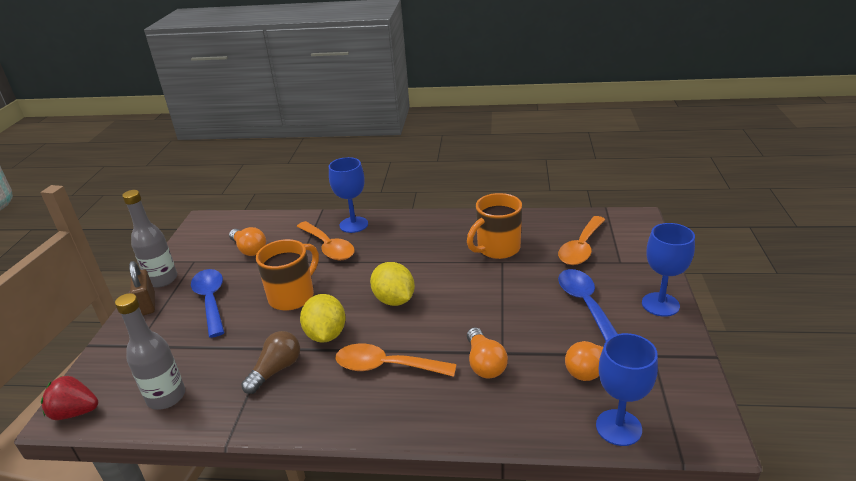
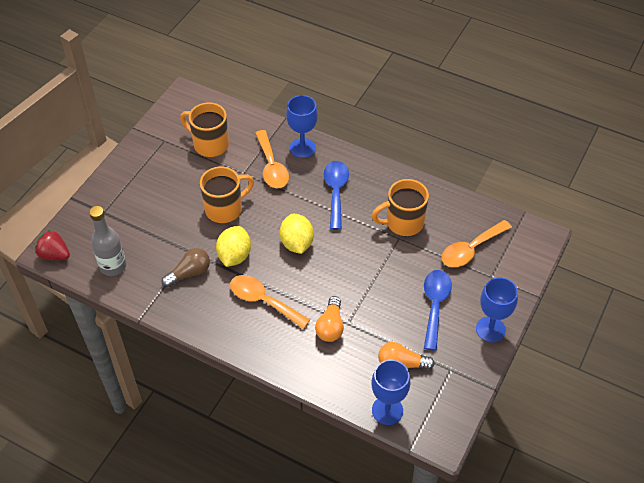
camera: 20 degrees right, 20 degrees up
grey bottle [122,190,177,287] -> none
brown padlock [129,261,155,315] -> none
blue spoon [191,269,225,338] -> blue spoon moved to [324,161,349,230]
orange light bulb [229,227,266,256] -> orange mug [180,102,229,157]

